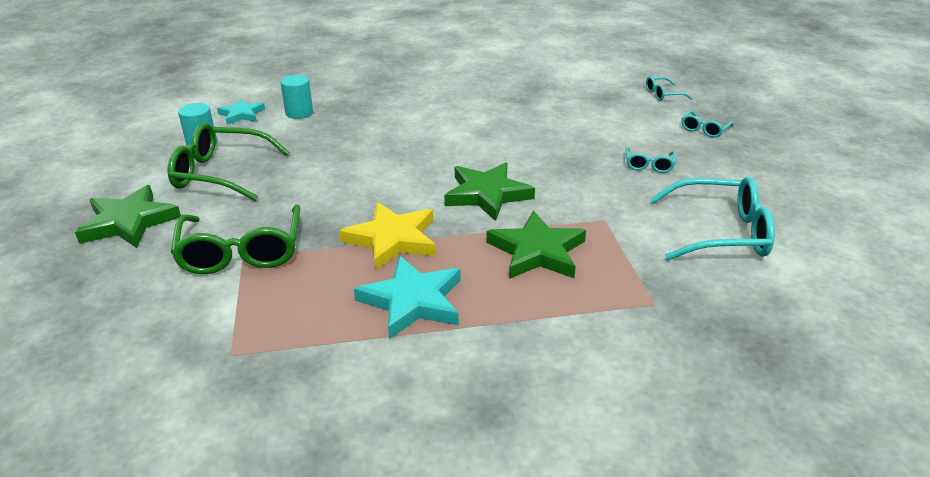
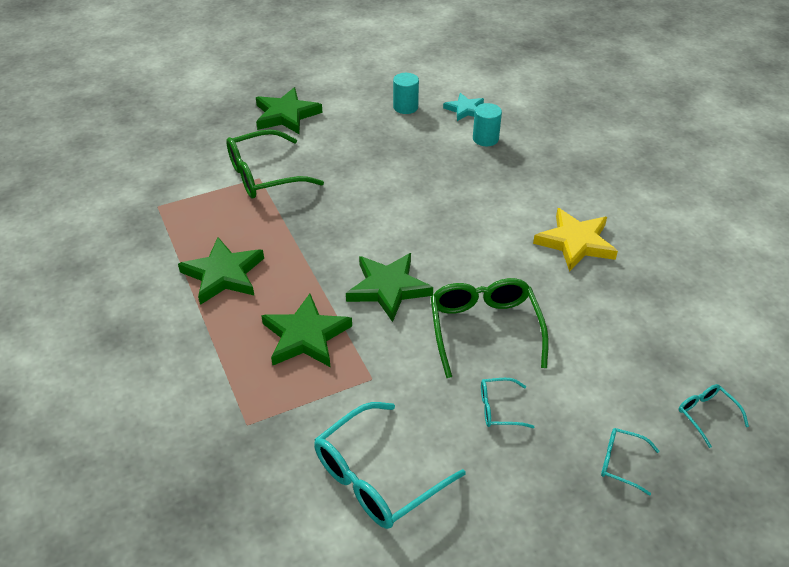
camera: 75 degrees right, 10 degrees up
green glasses [168,123,289,201] -> green glasses moved to [431,278,549,378]
yellow star [339,202,436,271] -> yellow star moved to [533,208,618,272]
turquoise star [354,256,461,339] -> green star [178,237,264,305]
turquoise glasses [650,177,775,261] -> turquoise glasses turned 60 degrees clockwise [314,402,466,529]

